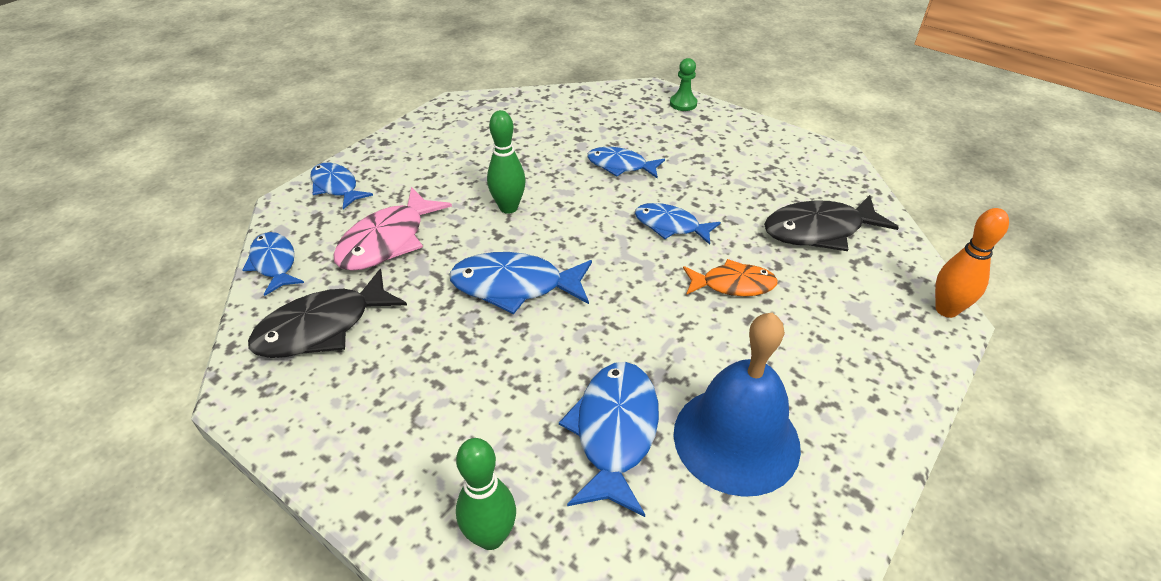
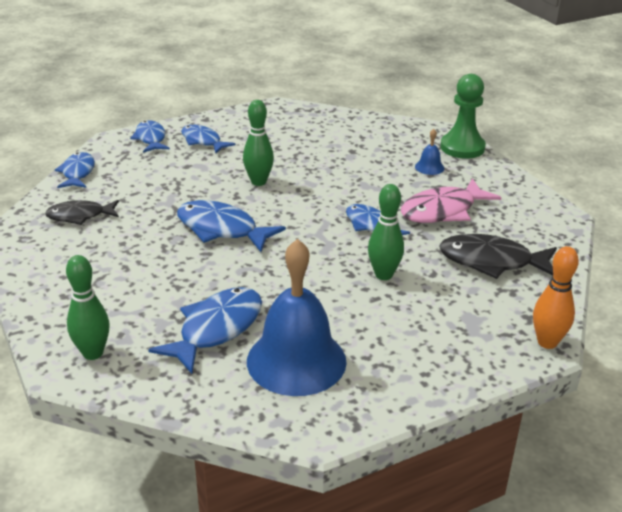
camera: 25 degrees right, 10 degrees down
black fish [248,269,407,358] -> black fish [45,200,119,225], size x0.66
pink fish [333,187,452,271] -> pink fish moved to [401,178,502,223]
blue fish [587,147,665,178] -> blue fish moved to [181,125,235,153]
green pawn [670,58,697,111] -> green pawn [440,74,486,159], size x1.78
orange fish [683,259,778,296] -> green bowling pin [368,184,404,280]
none -> blue bell [415,129,444,175]

